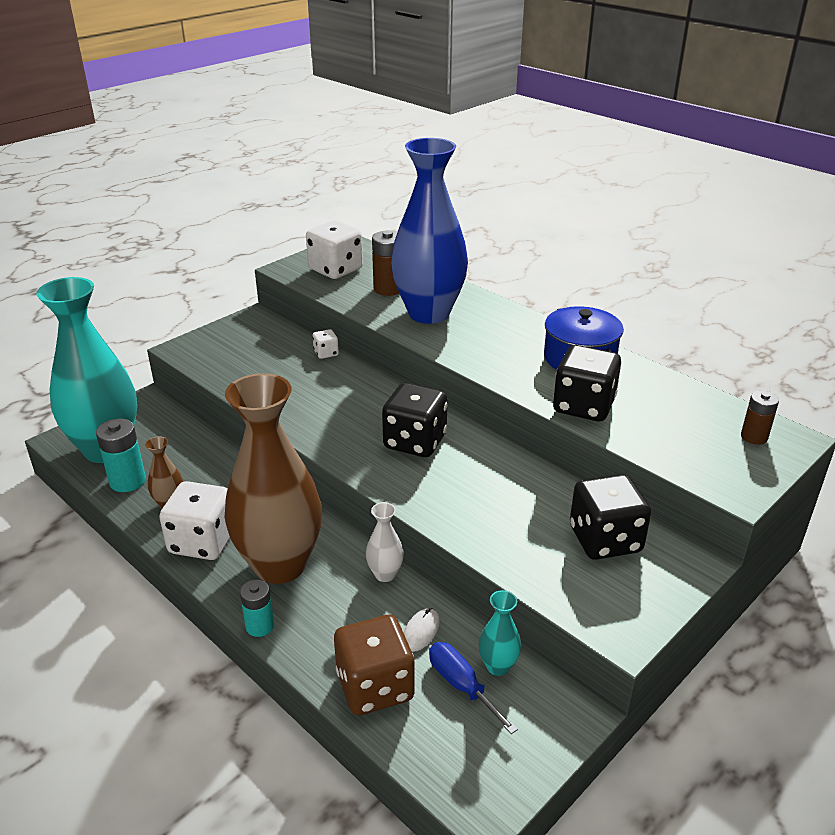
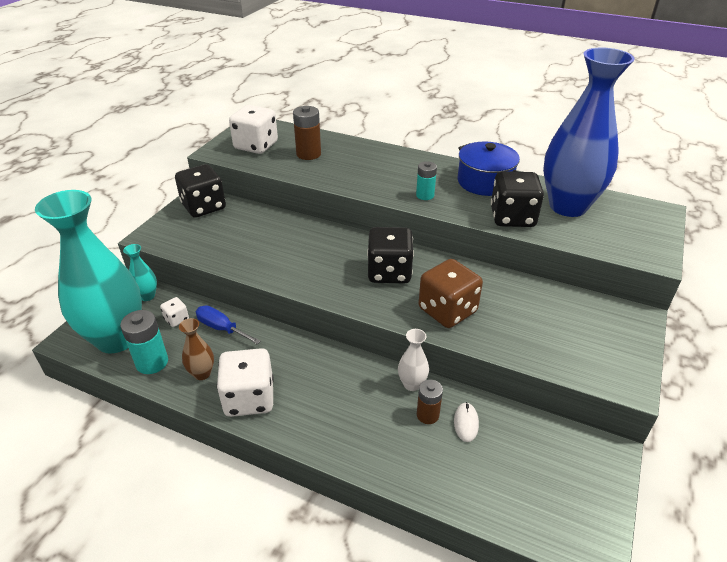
camera: 20 degrees left, 5 degrees up
brown vase [225,373,322,584] -> none
turquoise battery [240,580,274,637] -> turquoise battery moved to [416,161,437,200]
white dice [313,329,339,359] -> white dice moved to [160,297,189,327]
brown dice [334,615,415,715] -> brown dice moved to [419,259,483,328]
blue vase [391,138,468,324] -> blue vase moved to [543,47,635,217]
blue screwdriver [429,642,518,734] -> blue screwdriver moved to [196,305,261,344]
turquoise vase [479,590,521,676] -> turquoise vase moved to [123,244,157,301]
black dice [570,474,651,560] -> black dice moved to [175,164,226,218]
brown battery [741,390,779,445] -> brown battery moved to [417,380,443,424]

